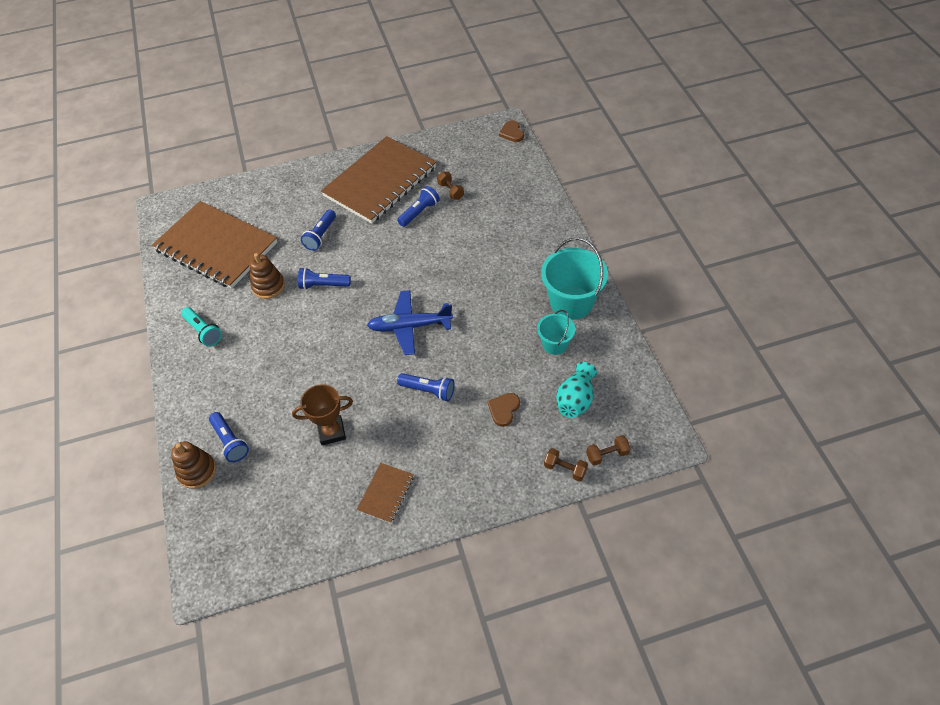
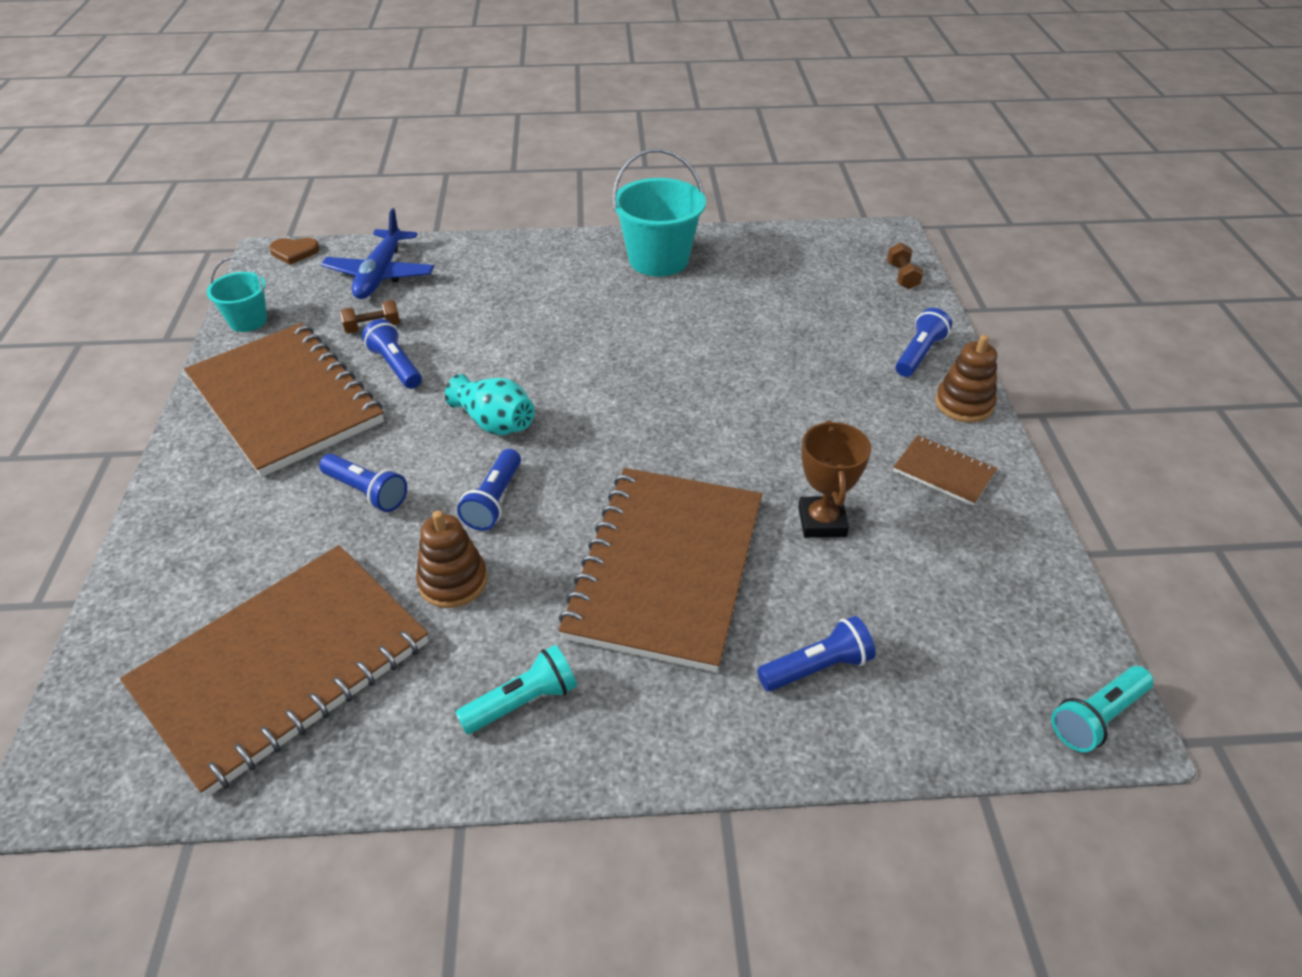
camera: 80 degrees left, 10 degrees down
brown stacking toy [171,441,216,489] -> brown stacking toy moved to [935,335,997,422]
blue plane [367,290,453,355] -> blue plane moved to [321,208,434,299]
blue flashlight [397,373,455,401] -> blue flashlight moved to [896,308,952,377]
brown heart [488,393,520,427] -> none
turquoise bucket [537,310,575,355] -> turquoise bucket moved to [207,257,267,332]
brown dumbbell [544,448,588,482] -> none
turquoise vase [556,362,597,418] -> turquoise vase moved to [445,374,534,435]
none -> brown notebook [558,468,762,672]
none -> turquoise flashlight [1051,666,1153,752]

